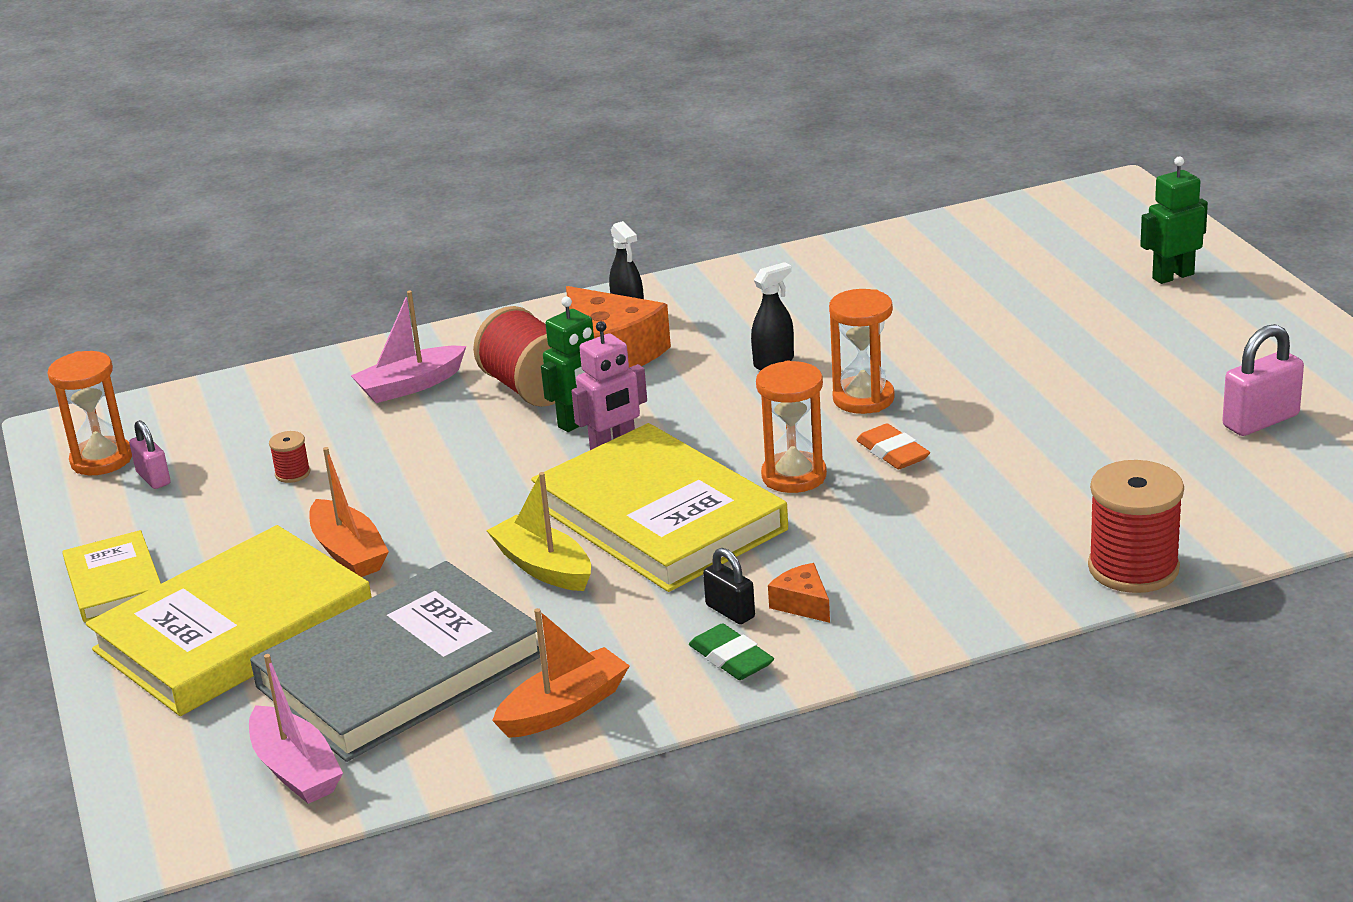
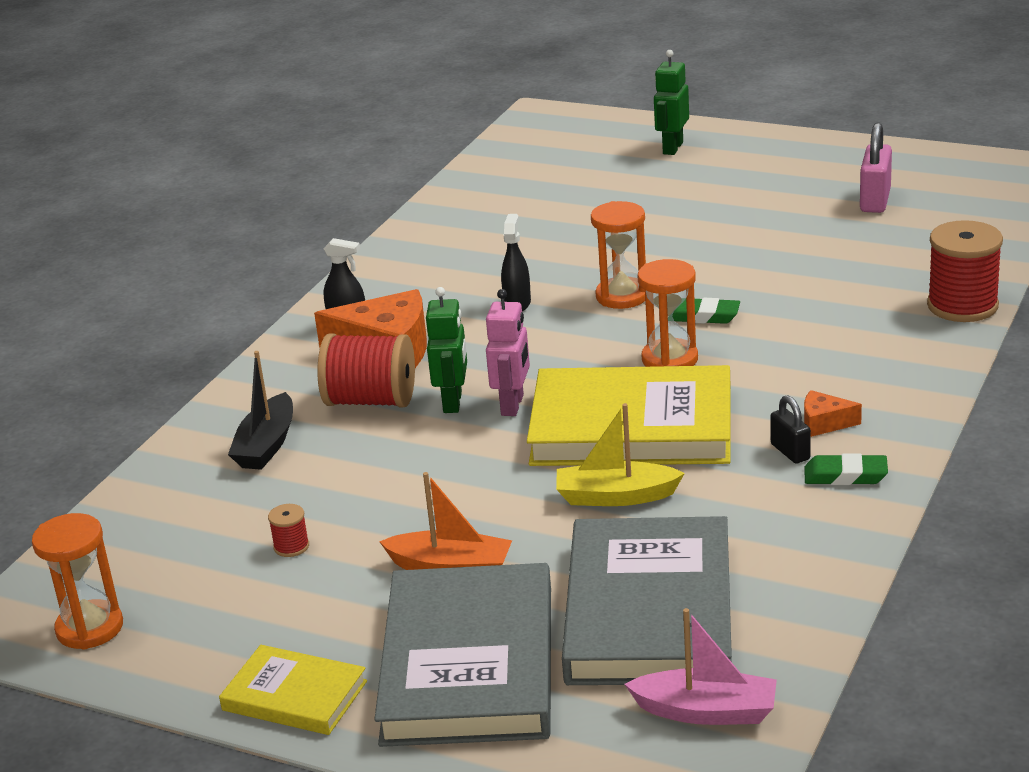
camera: 45 degrees left, 0 degrees up
yellow book [86,525,372,716] -> grey book [374,563,551,747]
pink padlock [129,420,171,489] -> none
pink boat [351,291,466,403] -> black boat [228,351,293,470]
orange boat [492,608,630,738] -> none
black padlock [703,548,755,624] -> black padlock turned 60 degrees clockwise [770,395,811,464]
orange eraser [857,424,930,469] -> green eraser [672,298,740,324]

